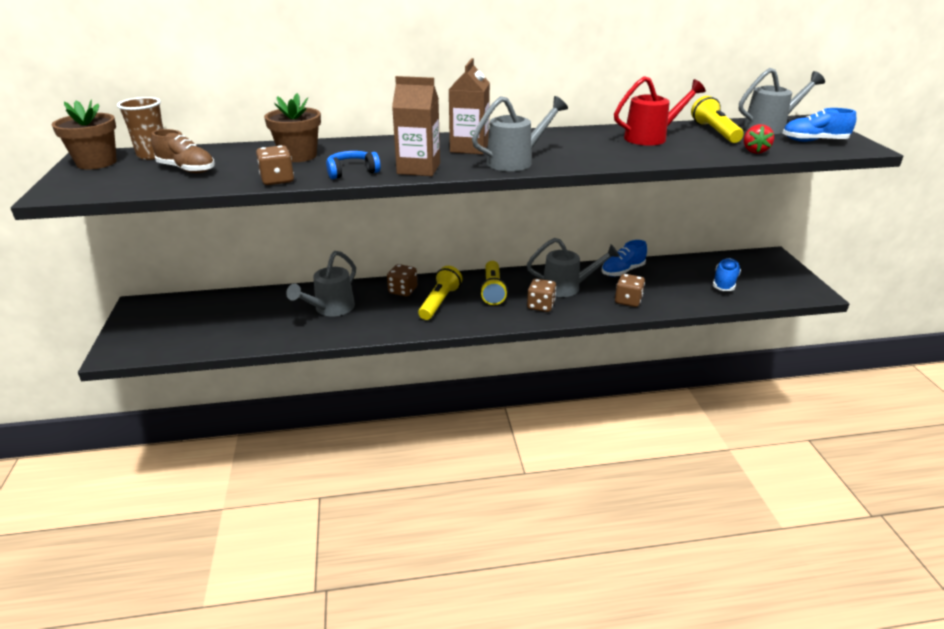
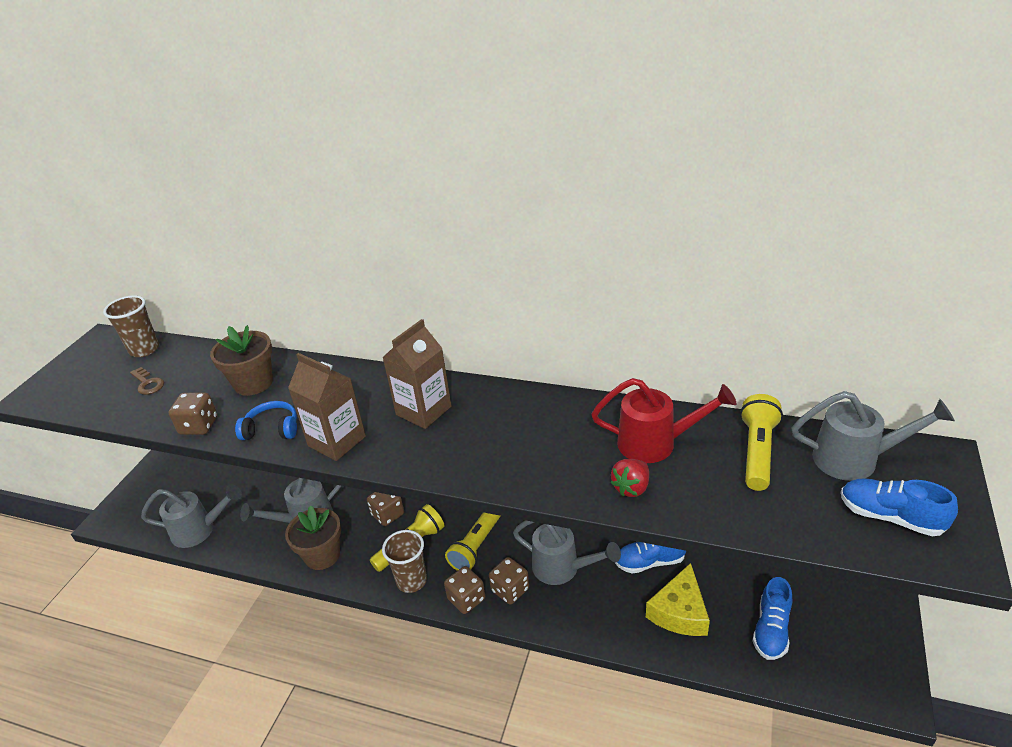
camera: 30 degrees right, 5 degrees up
brown flower pot [52,99,117,169] -> brown flower pot moved to [285,505,341,570]
brown shoe [151,129,215,173] -> brown key [130,367,164,395]
grey watering can [472,96,568,171] -> grey watering can moved to [141,485,242,548]
brown dice [615,274,645,307] -> brown dice moved to [444,566,485,614]
blue shoe [713,258,741,291] -> blue shoe turned 150 degrees clockwise [753,577,792,660]
red strawberry [744,124,774,154] -> red strawberry moved to [610,459,649,497]
none -> brown cup [382,530,427,593]
none -> yellow cheese [646,563,710,636]

